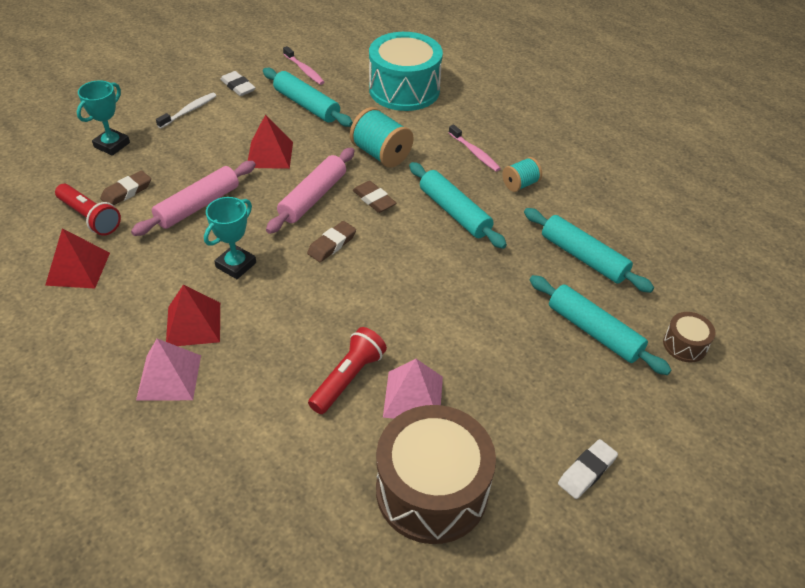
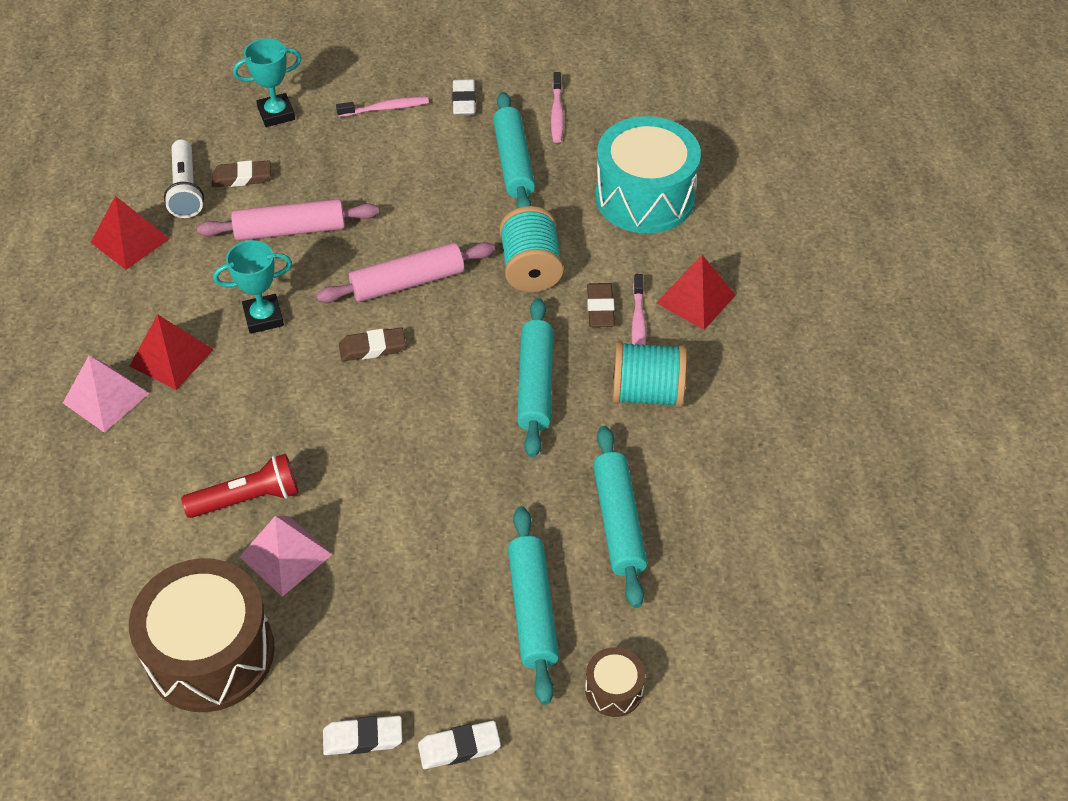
camera: 40 degrees right, 5 degrees up
red flashlight [55,184,121,236] -> white flashlight [164,140,204,218]
white toothbrush [156,93,216,128] -> pink toothbrush [336,97,429,117]
red pyramid [248,115,293,169] -> red pyramid moved to [656,255,736,330]
brown eraser [353,181,396,213] -> brown eraser moved to [587,283,615,327]
turquoise spool [502,157,542,192] -> turquoise spool [612,341,687,408], size x1.66
none -> white eraser [418,721,501,769]

